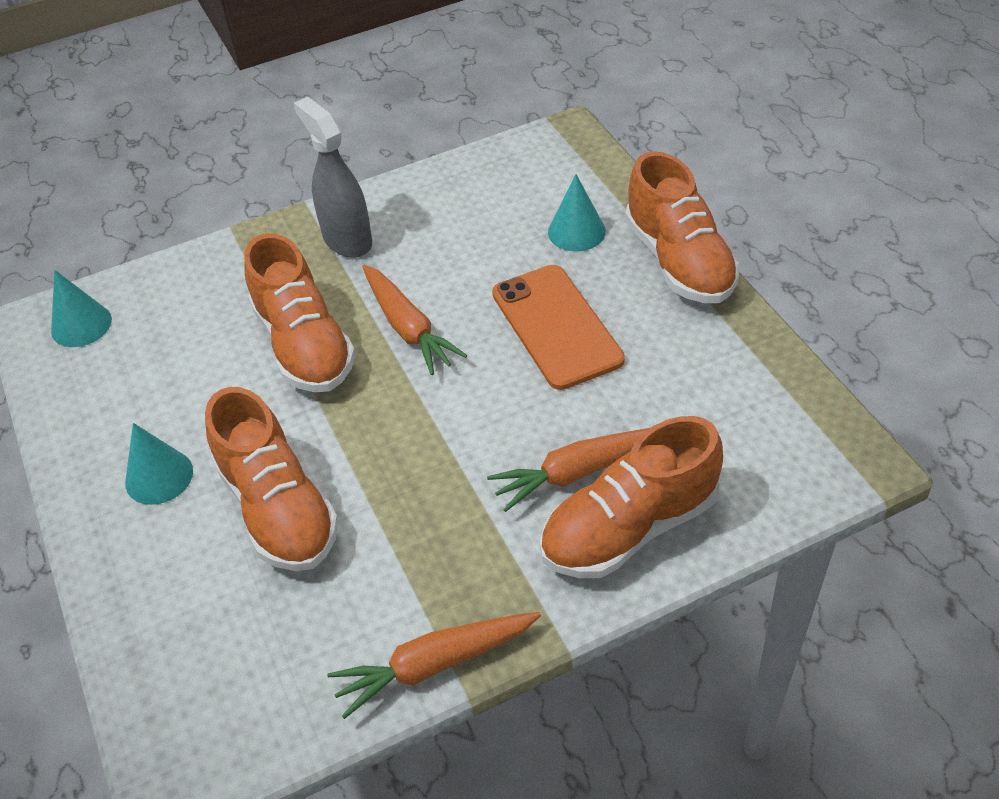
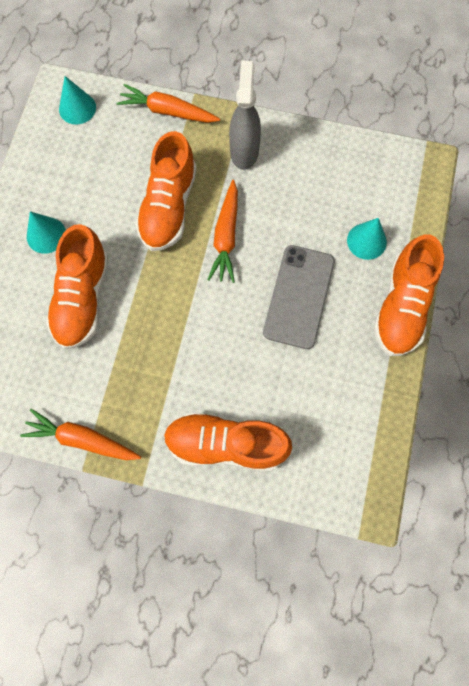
camera: 35 degrees right, 25 degrees up
orange carrot [487,428,650,512] -> orange carrot moved to [116,84,220,123]
orange phone [492,265,625,390] -> grey phone [263,245,335,349]

